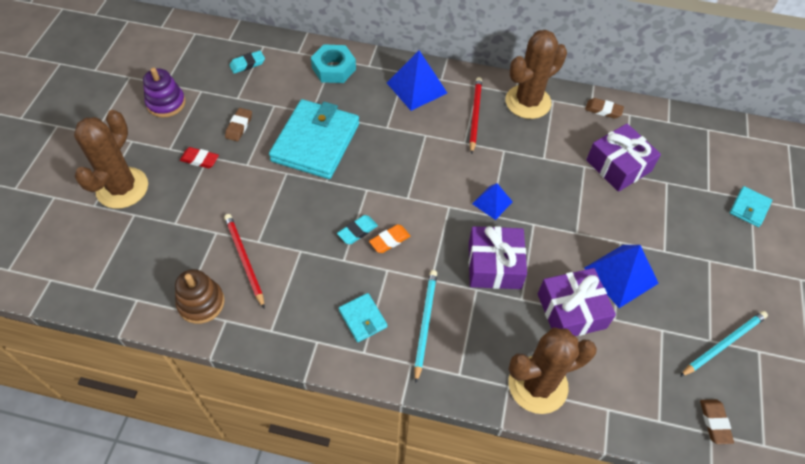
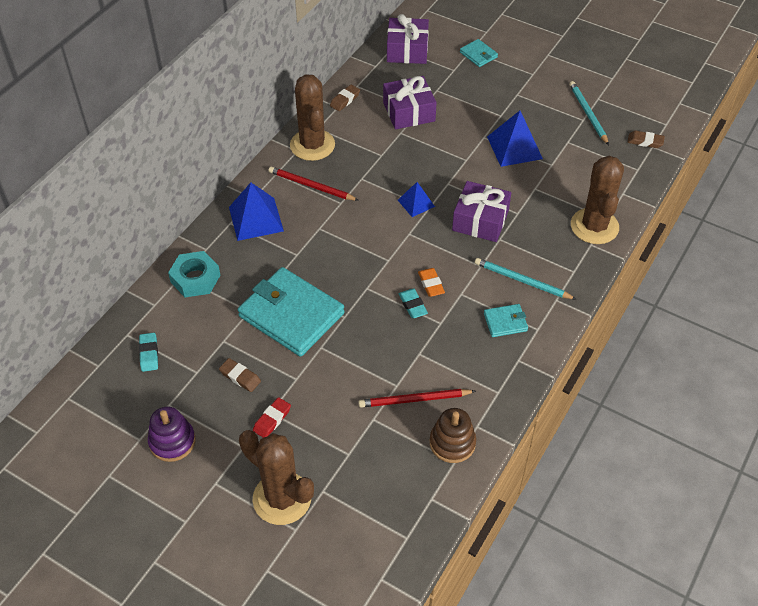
camera: 70 degrees left, 5 degrees down
purple gift [538,268,616,336] -> purple gift moved to [387,14,429,64]

